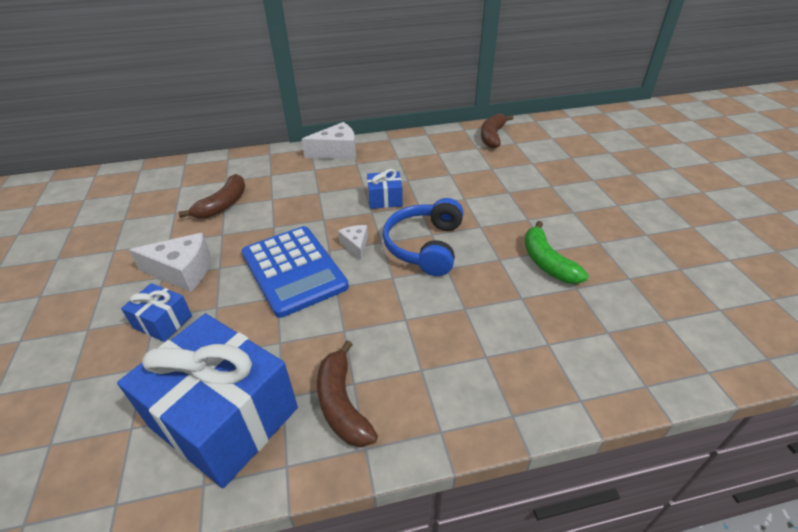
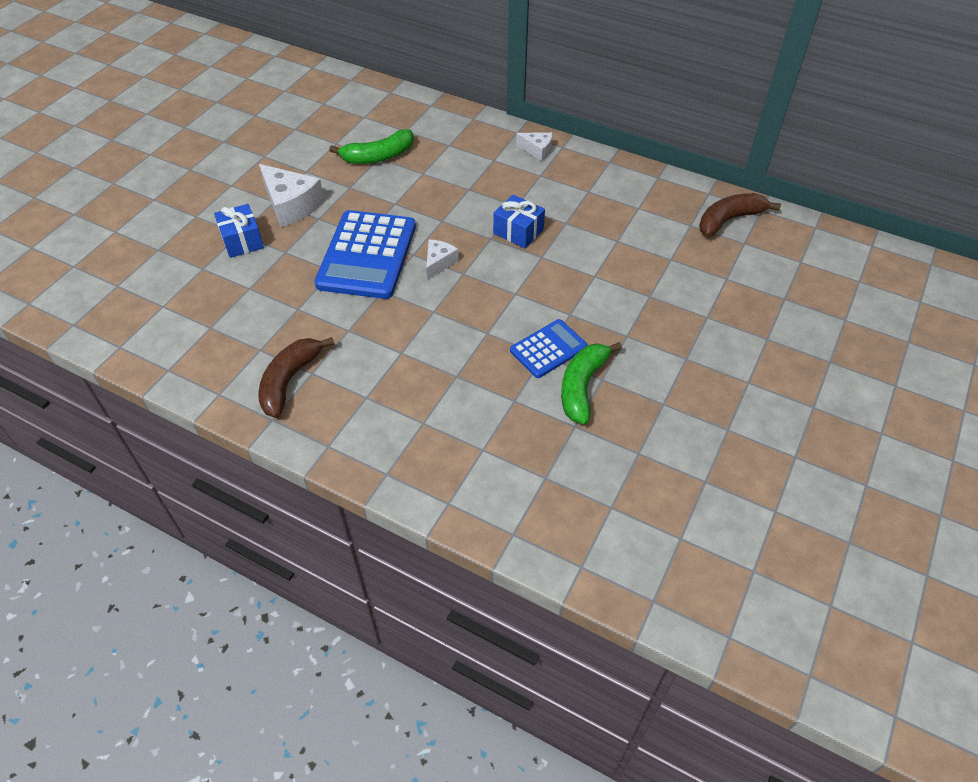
camera: 40 degrees right, 10 degrees up
blue gift [117,313,298,488] -> none
brown banana [178,174,245,218] -> green banana [329,129,414,164]
white cheese [302,122,356,160] -> white cheese [516,132,552,161], size x0.56
blue headphones [383,198,464,276] -> none
none -> blue calculator [510,319,588,378]

